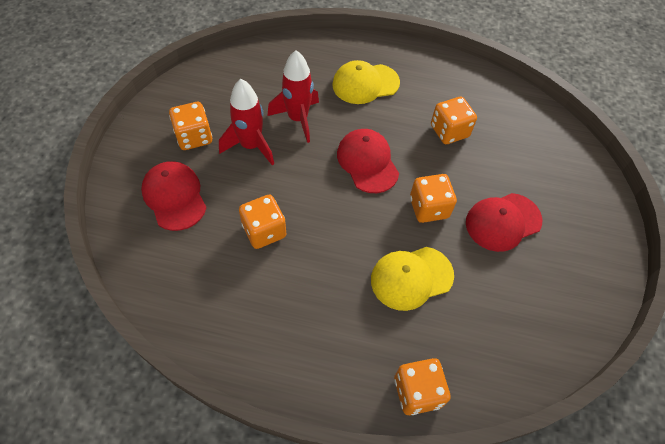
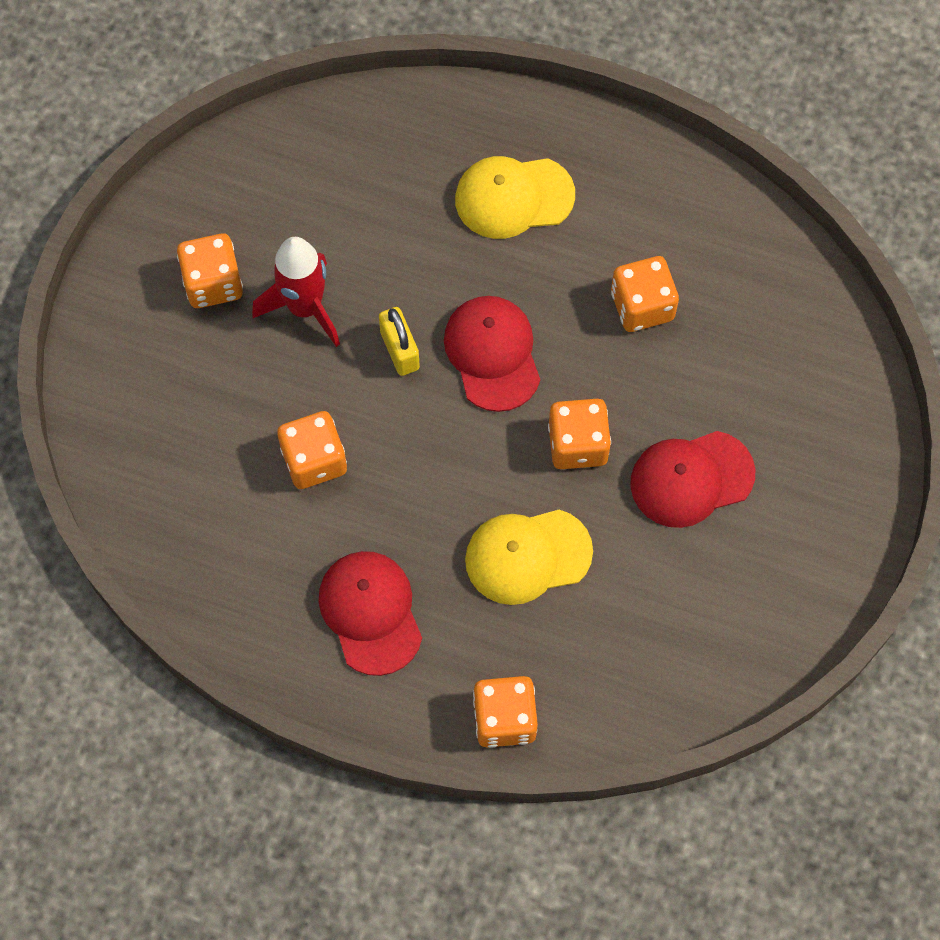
camera: 10 degrees right, 10 degrees up
red cap [141,161,206,231] -> red cap moved to [318,551,422,676]
red rocket [267,50,319,143] -> none
none -> yellow padlock [379,307,420,376]

